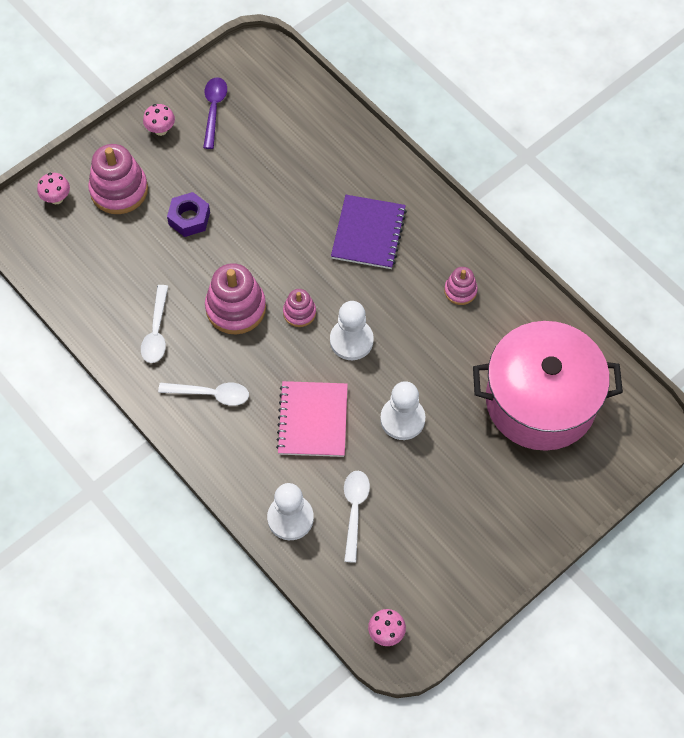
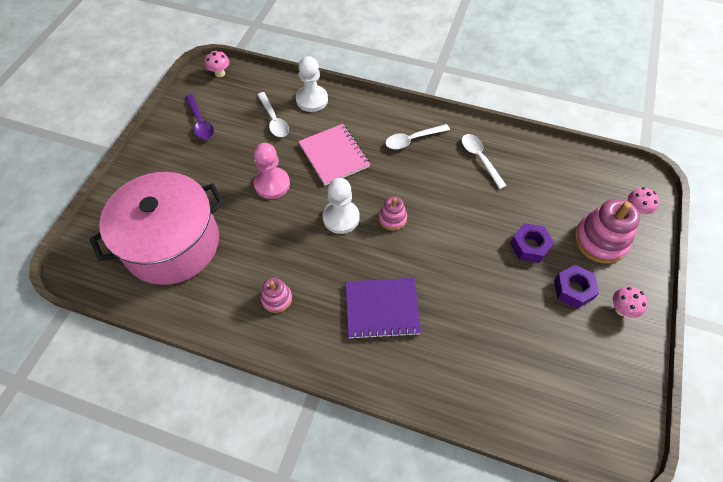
camera: 150 degrees right, 5 degrees down
purple spoon [203,77,227,149] -> purple spoon moved to [185,94,214,140]
pink stacking toy [205,263,266,334] -> none
purple notebook [331,195,407,269] -> purple notebook turned 75 degrees counterclockwise [346,278,421,340]
white pawn [380,381,425,440] -> pink pawn [254,143,290,199]
none -> purple nut [554,265,599,309]

